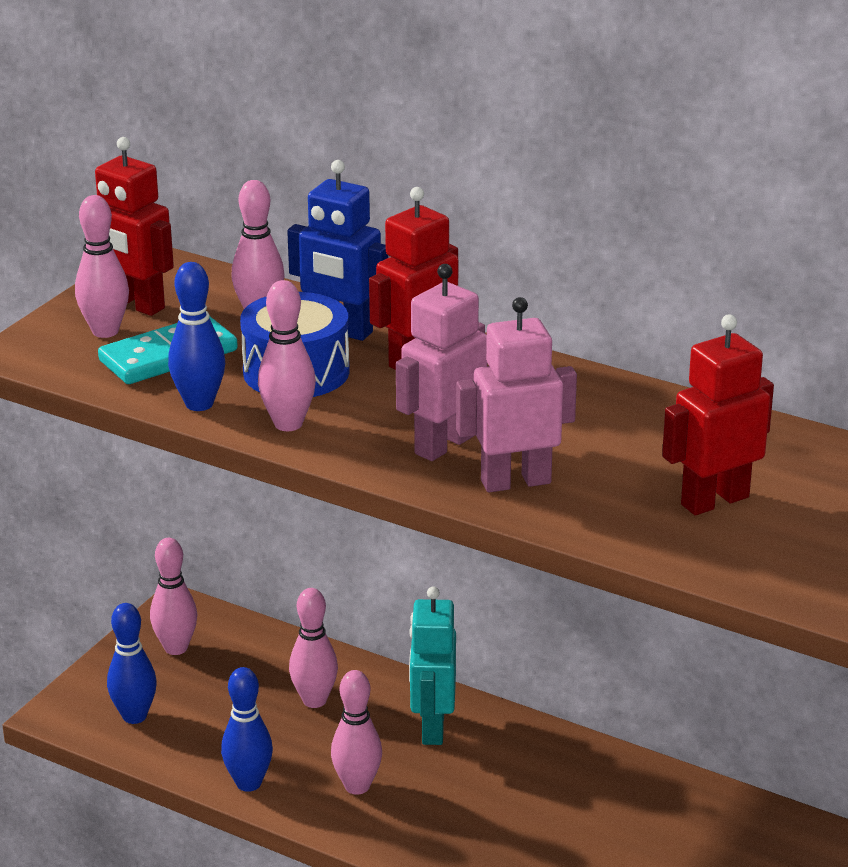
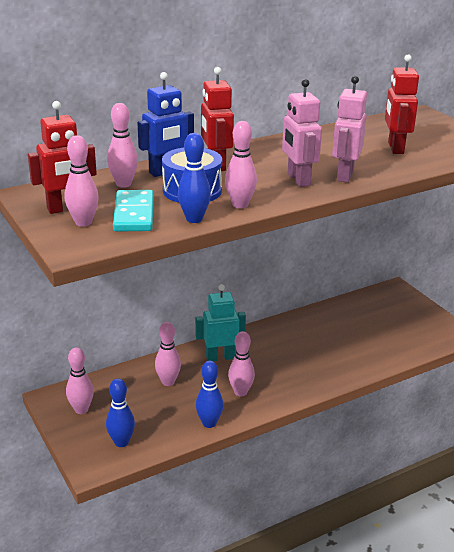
camera: 60 degrees left, 0 degrees up
turquoise robot [409,586,456,745] -> turquoise robot turned 135 degrees clockwise [195,284,246,361]

